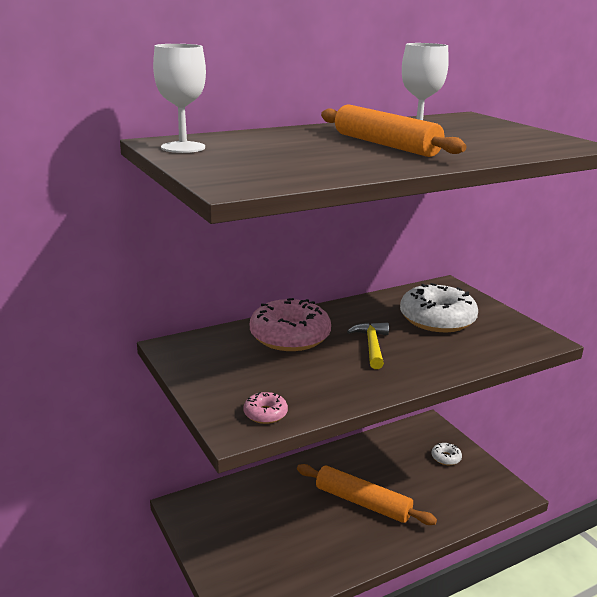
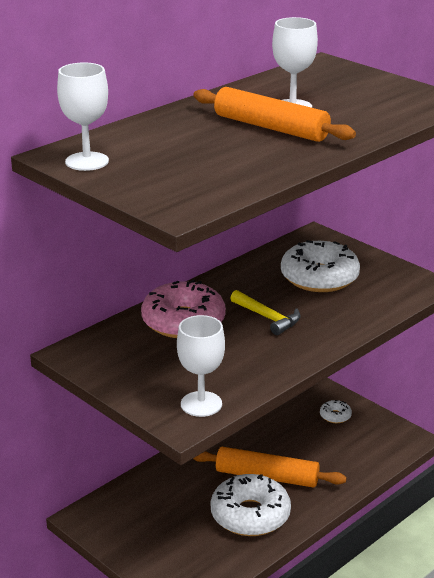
camera: 15 degrees left, 5 degrees up
pink donut [244,392,288,424] -> white goblet [177,315,225,417]
yellow hammer [347,322,389,369] -> yellow hammer turned 150 degrees clockwise [230,290,301,335]
none -> white donut [211,474,291,536]

